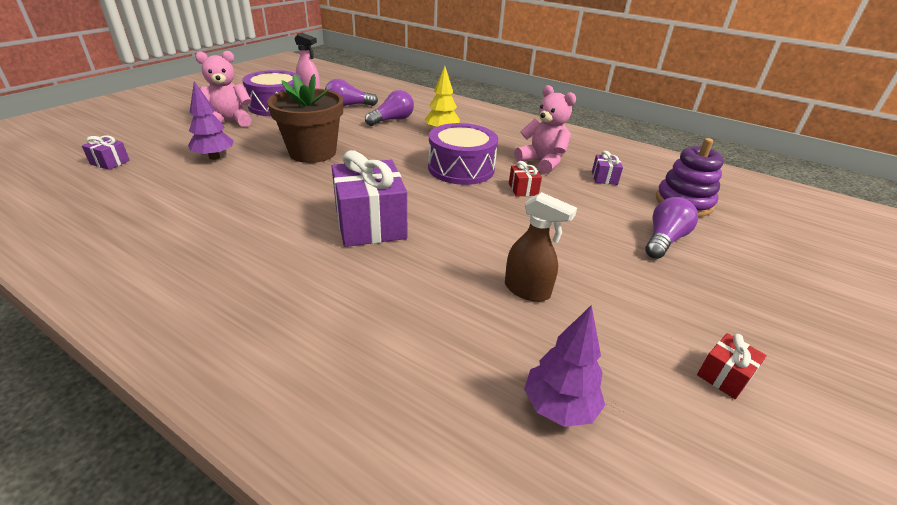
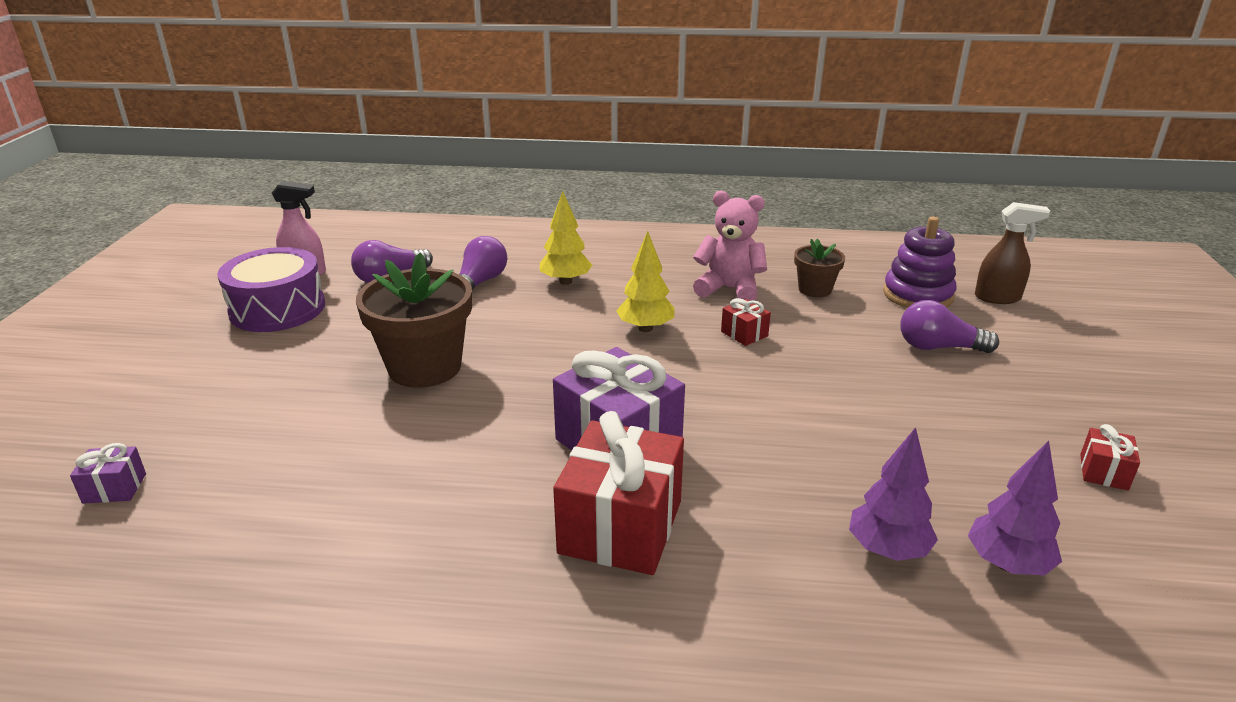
camera: 25 degrees left, 5 degrees down
purple tree [188,81,234,160] -> purple tree moved to [849,427,938,561]
pink teddy bear [195,51,252,127] -> none
purple drum [428,123,498,185] -> yellow tree [616,231,674,332]
brown spray bottle [505,192,577,302] -> brown spray bottle moved to [975,202,1050,304]
purple gift [592,151,623,185] -> brown flower pot [794,239,845,297]
purple light bulb [645,197,698,259] -> purple light bulb turned 90 degrees counterclockwise [900,300,999,353]
none -> red gift [553,411,684,575]

